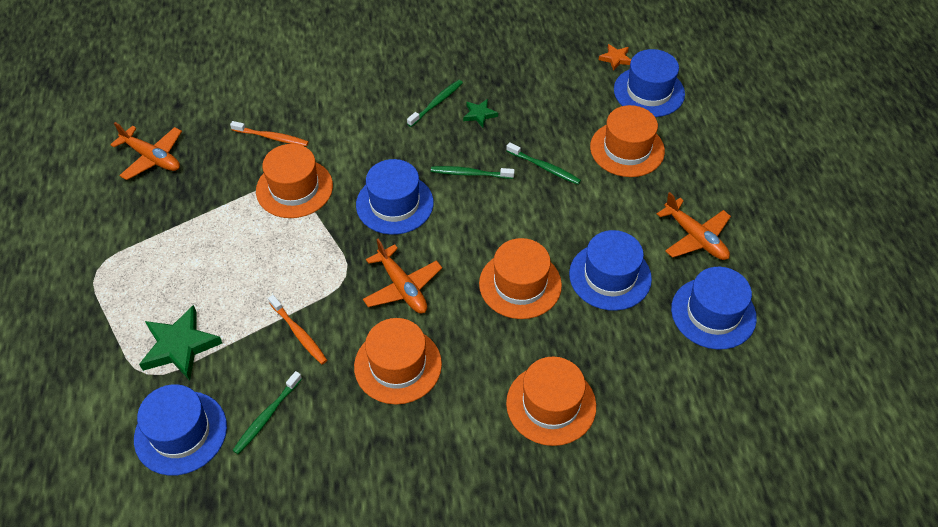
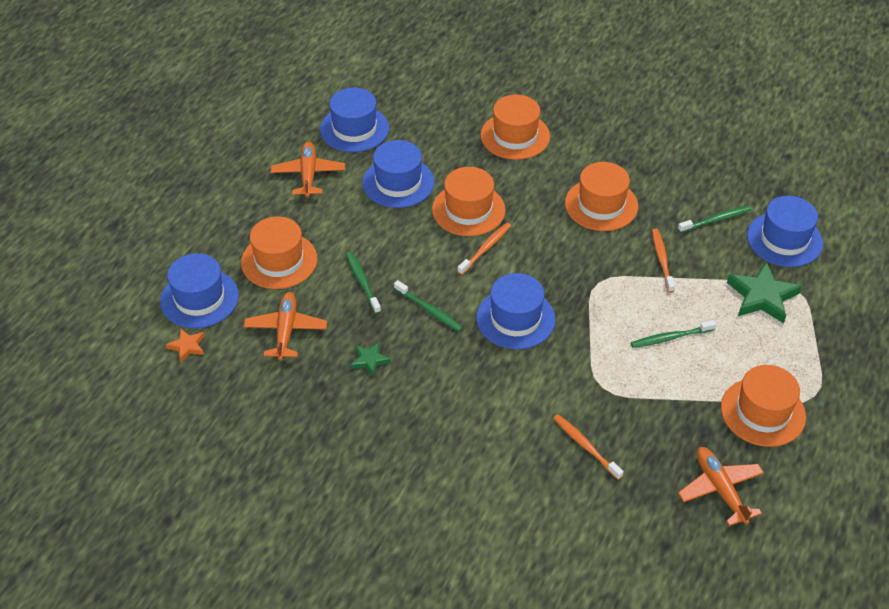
camera: 145 degrees left, 5 degrees down
orange hat [256,144,333,218] -> orange hat moved to [721,365,806,447]
orange plane [363,239,442,313] -> orange plane moved to [244,292,327,361]
green toothbrush [407,80,463,127] -> green toothbrush moved to [631,320,716,348]
none -> orange toothbrush [457,223,511,275]

